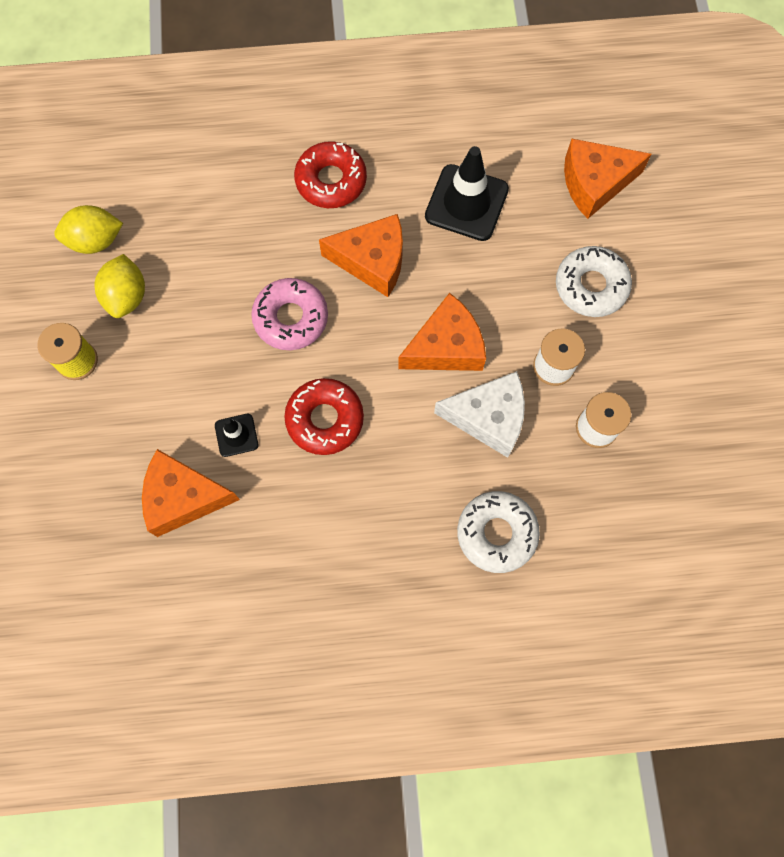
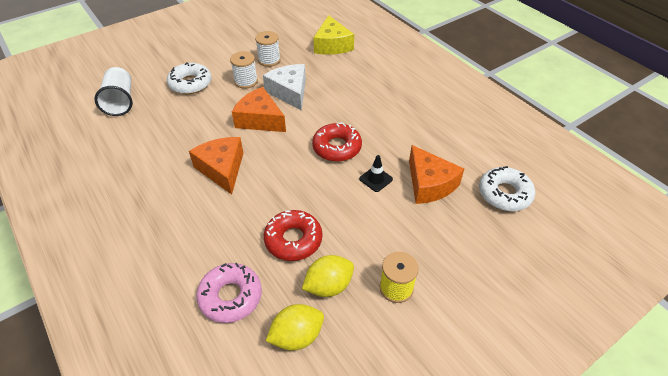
camera: 120 degrees left, 25 degrees down
yellow lemon [54,205,123,254] -> yellow lemon turned 75 degrees counterclockwise [266,304,324,351]
pink donut [251,278,328,350] -> pink donut moved to [196,263,262,323]
red donut [294,141,367,208] -> red donut moved to [264,210,322,261]
black traffic cone [425,146,509,241] -> none
white donut [457,491,540,573] -> white donut moved to [479,166,535,211]
orange cheese [564,139,652,219] -> white cup [94,67,133,116]
none -> yellow cheese [313,15,354,55]

